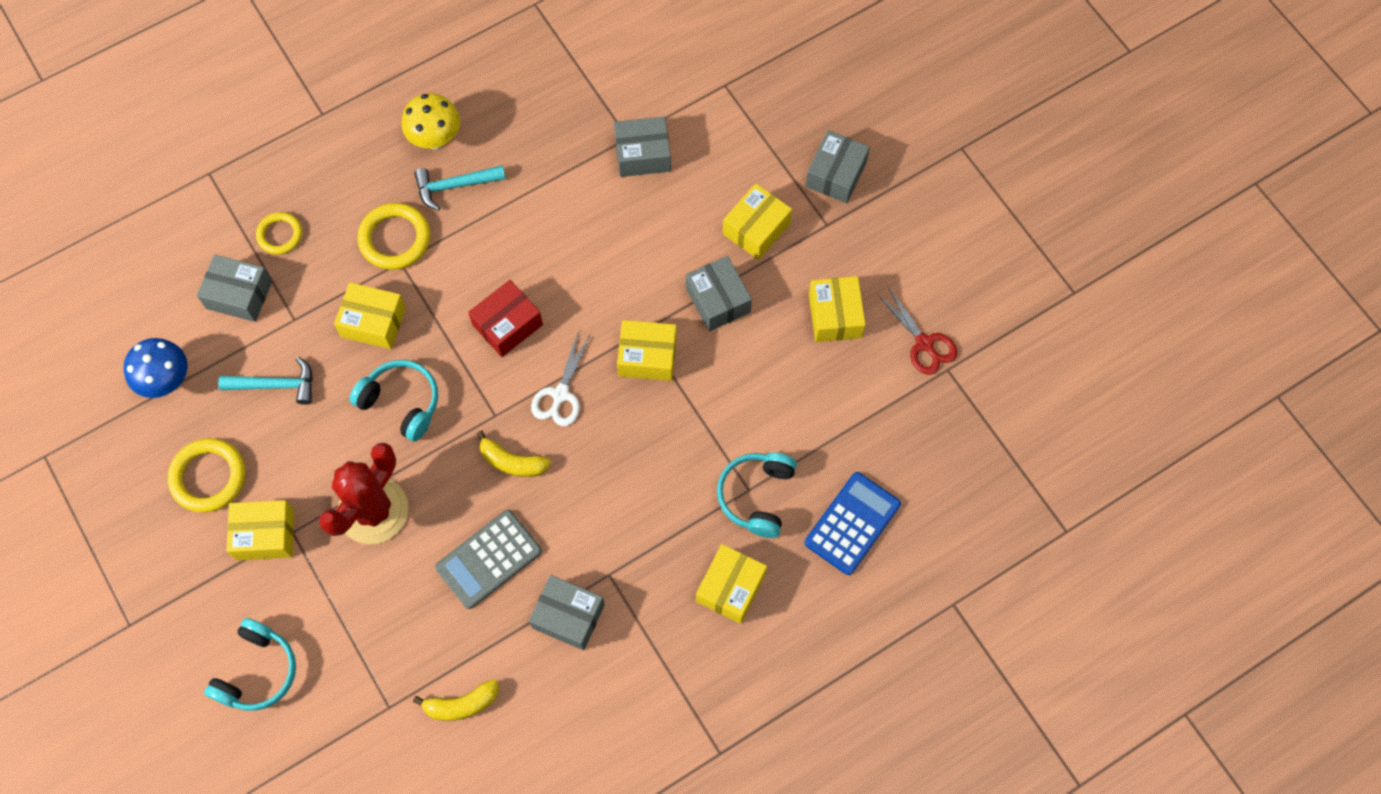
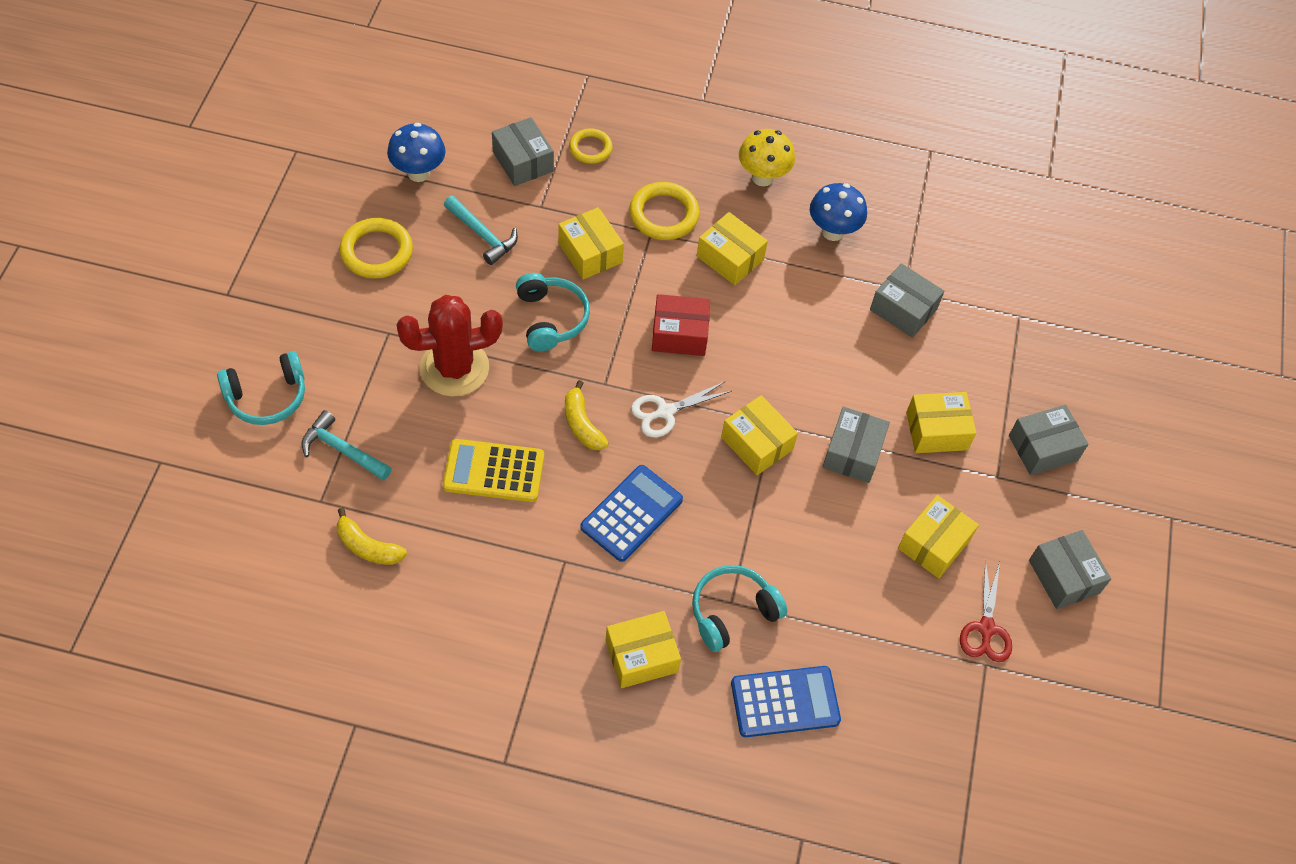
camera: 40 degrees right, 10 degrees down
yellow box [227,500,294,560] -> yellow box moved to [697,212,768,285]
turquoise hammer [414,165,506,211] -> turquoise hammer moved to [302,410,392,481]
grey calculator [435,510,542,609] -> yellow calculator [443,439,544,502]
grey box [529,575,605,650] -> grey box moved to [1029,530,1111,609]
none -> blue calculator [580,465,683,562]
none -> blue mushroom [810,183,867,241]

